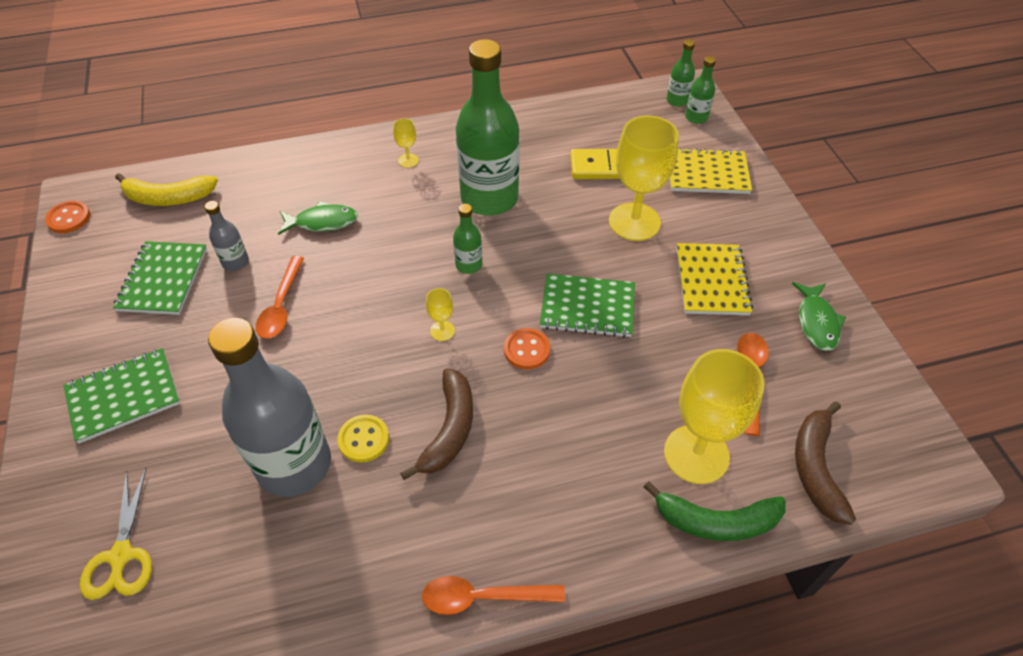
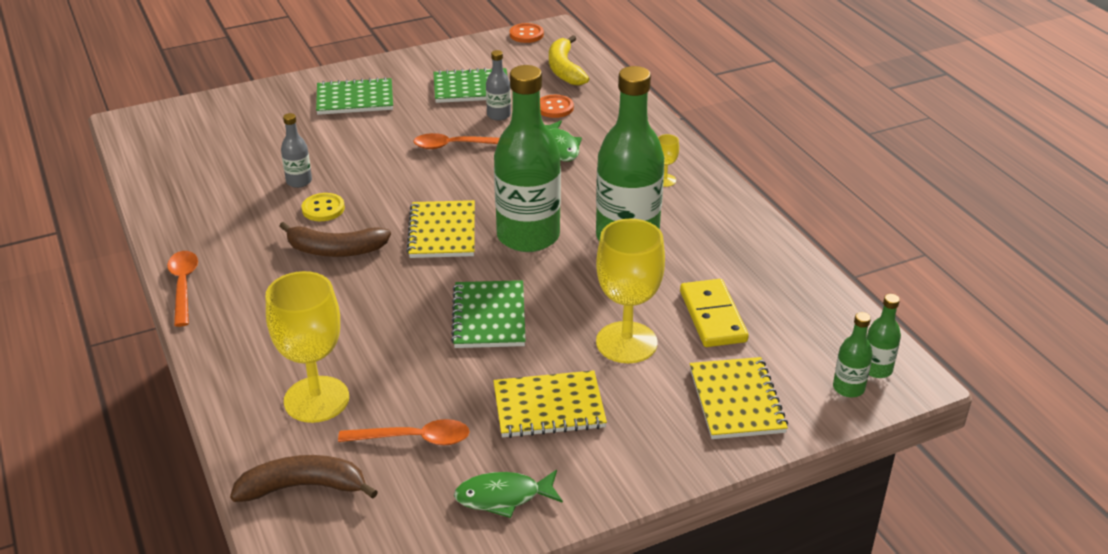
camera: 80 degrees right, 15 degrees down
green notebook [63,348,180,444] -> green notebook turned 60 degrees counterclockwise [316,77,393,115]
yellow scissors [80,468,152,600] -> none
grey bottle [208,318,331,497] -> grey bottle [281,113,312,188], size x0.43
yellow goblet [426,288,455,341] -> yellow notebook [406,200,475,258]
green bottle [453,204,482,274] -> green bottle [494,65,561,252], size x2.30
orange button [504,328,550,370] -> orange button moved to [540,95,574,118]
green banana [644,481,785,541] -> none

